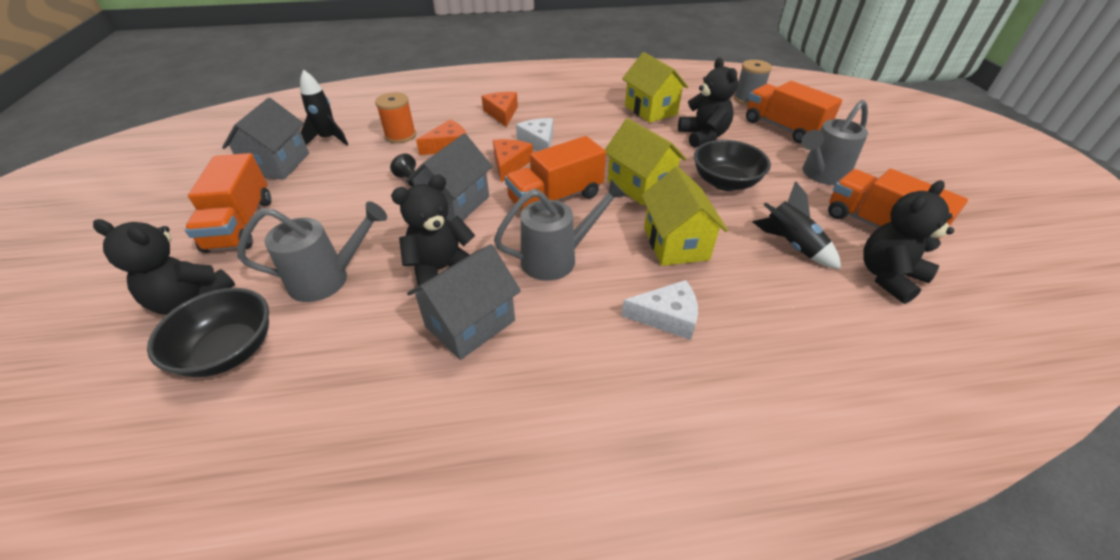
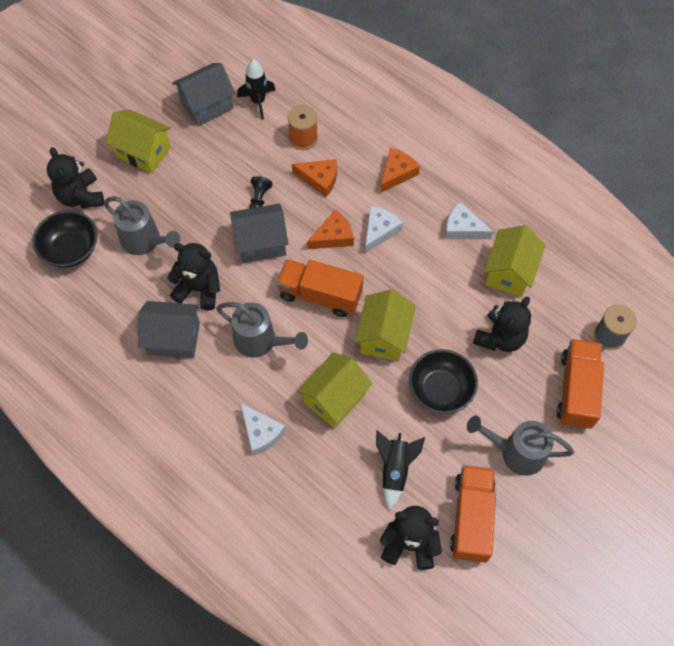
camera: 50 degrees right, 20 degrees up
orange truck [185,153,271,253] -> yellow house [105,110,171,173]
none -> white cheese [445,202,493,239]

